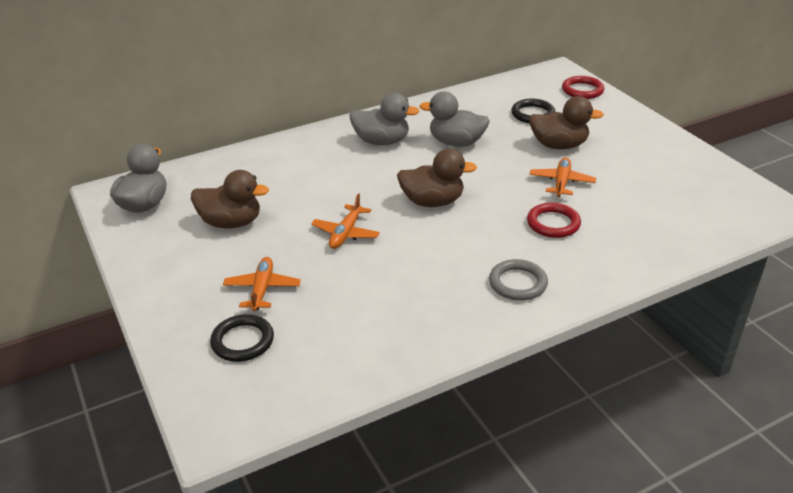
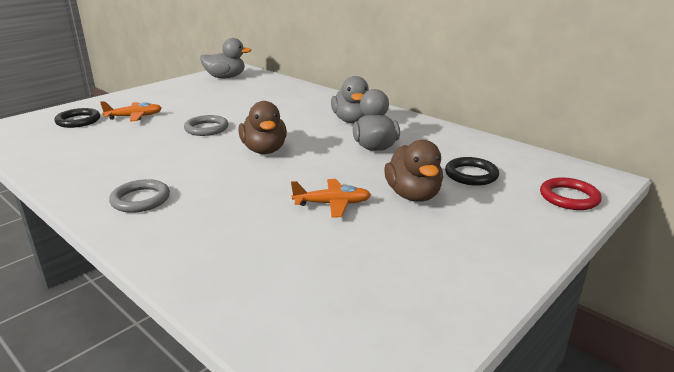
camera: 70 degrees right, 10 degrees down
brown duck [191,170,269,228] -> none
orange plane [311,193,380,249] -> grey ring [184,115,229,136]
red ring [527,203,581,238] -> none

